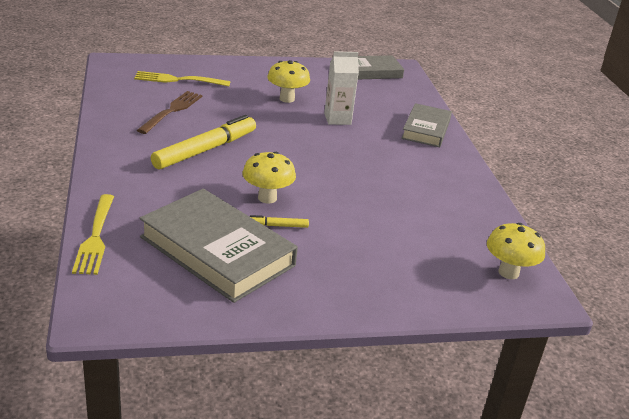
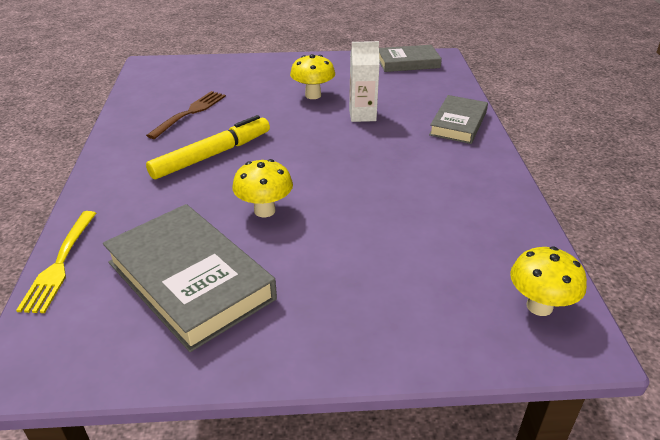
camera: 10 degrees right, 5 degrees up
yellow fork [134,71,230,86] -> none
yellow marker [250,215,309,228] -> none

